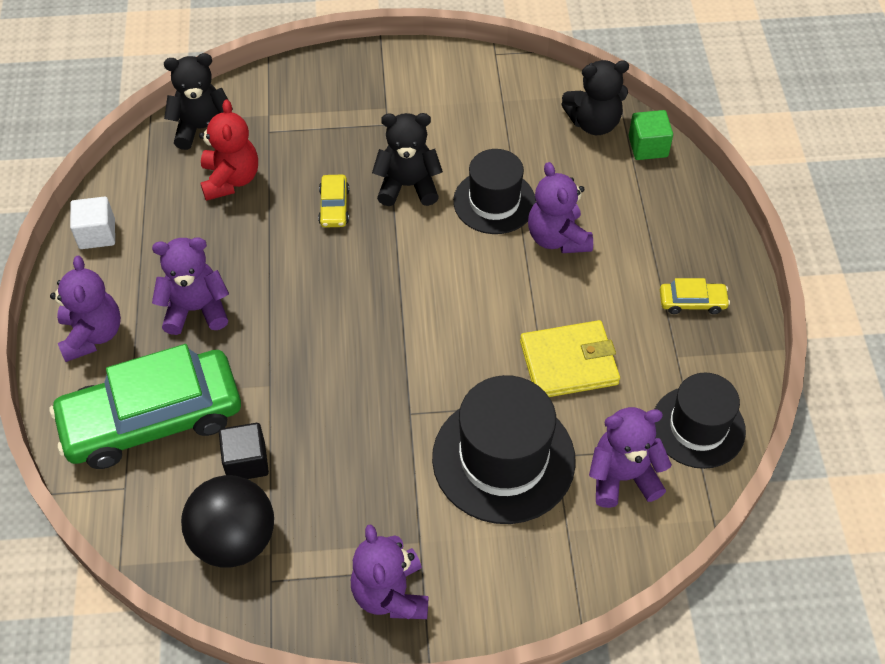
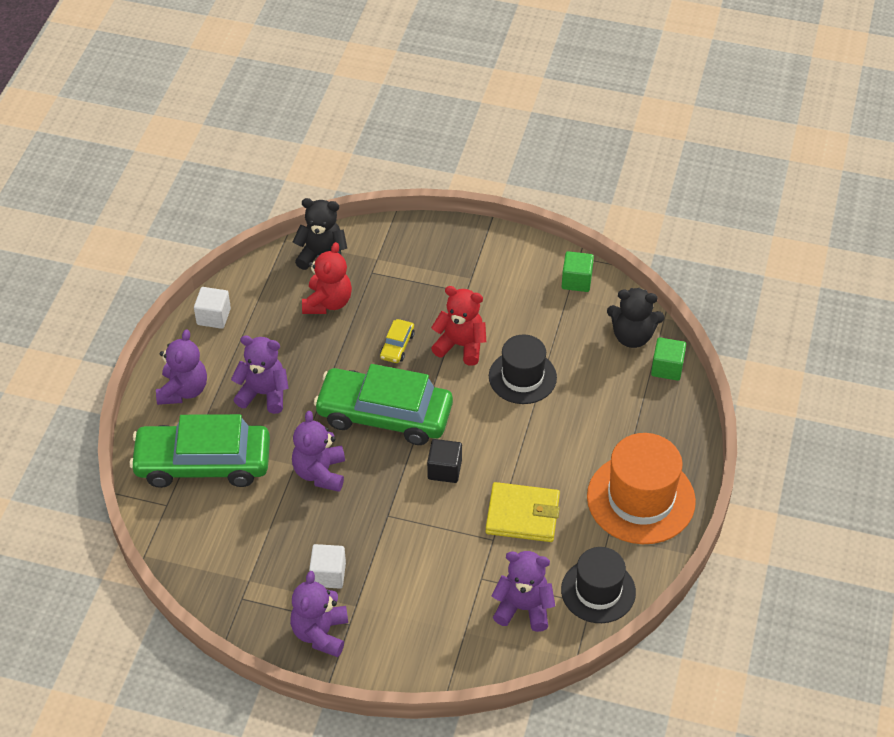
camera: 20 degrees right, 5 degrees down
black ball [181,475,274,567] -> none
black cube [219,423,269,479] -> black cube moved to [427,439,462,483]
black teddy bear [372,113,443,206] -> red teddy bear [431,286,486,366]
black hat [432,375,576,524] -> none
purple teddy bear [528,162,593,253] -> purple teddy bear moved to [292,411,345,492]
yellow car [660,278,730,314] -> orange hat [587,433,696,544]
none -> white cube [309,544,346,589]
none -> green car [314,364,453,445]
none -> green cube [562,251,594,292]

